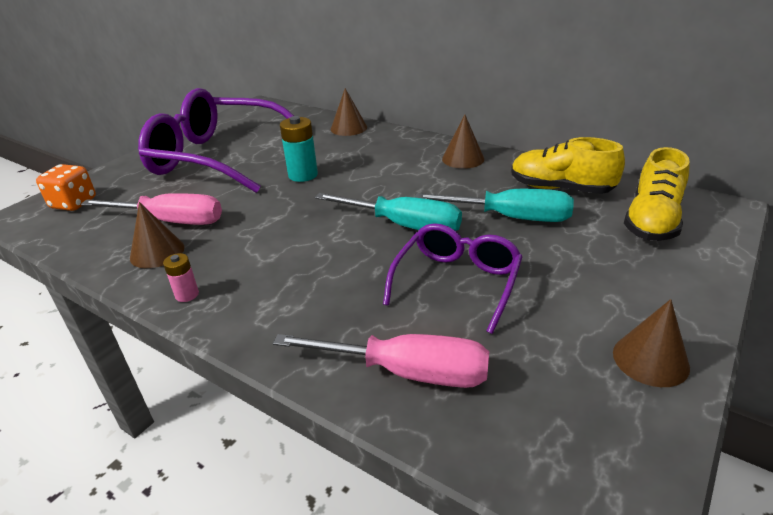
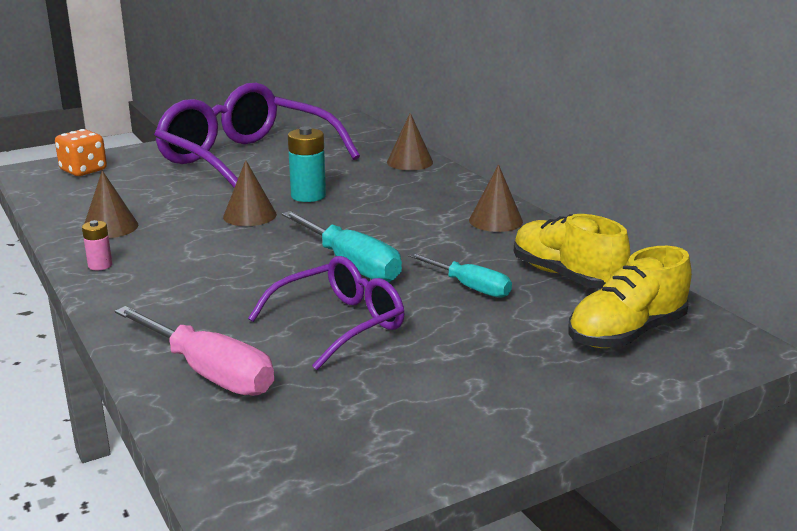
camera: 25 degrees right, 10 degrees down
pink screwdriver [81,193,222,225] -> none
turquoise screwdriver [415,189,574,222] -> turquoise screwdriver [408,253,512,298], size x0.64
brown cone [613,299,690,387] -> brown cone moved to [223,160,277,226]

